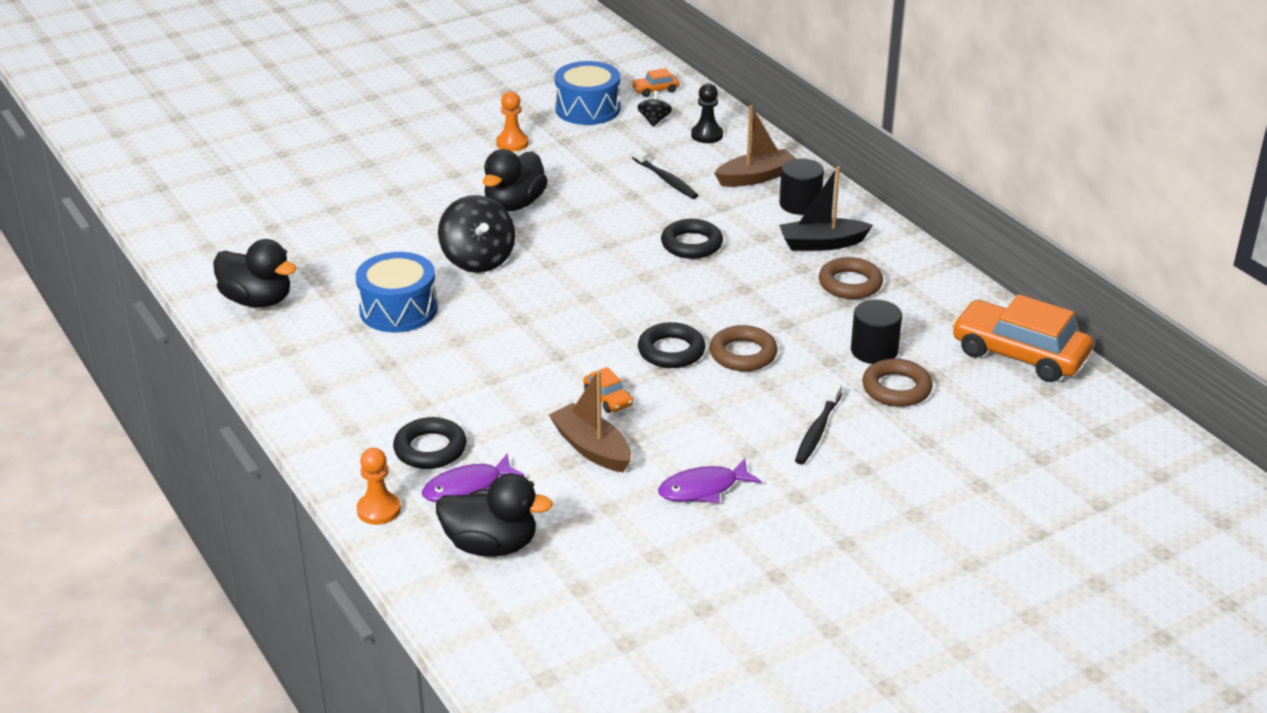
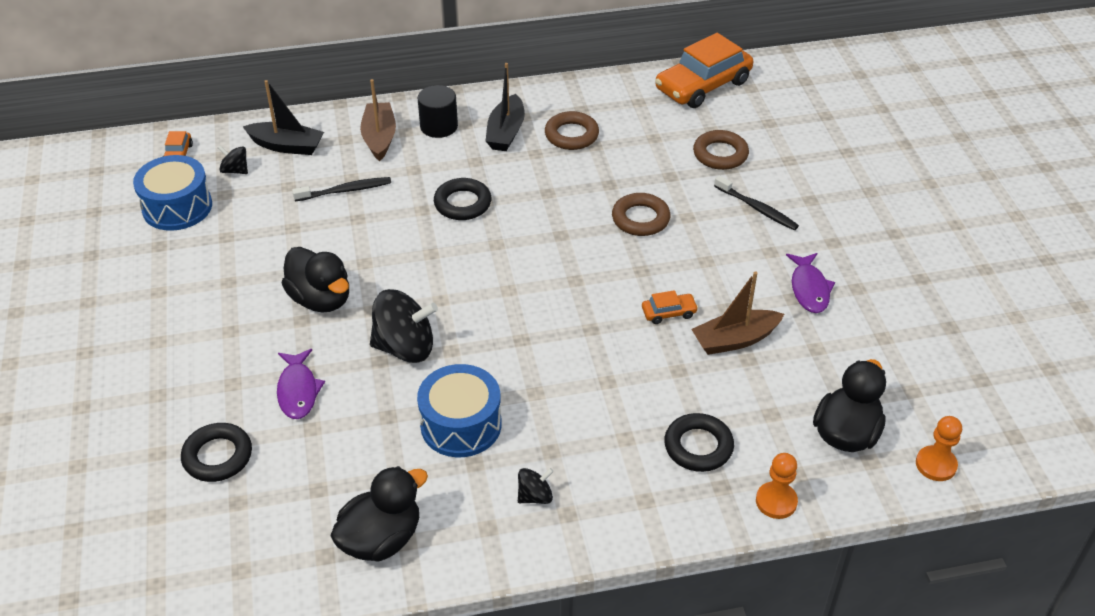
camera: 70 degrees left, 10 degrees up
purple fish [422,454,525,502] -> purple fish moved to [277,349,325,419]
orange pawn [496,91,529,152] -> orange pawn moved to [916,416,962,481]
black ring [638,322,705,368] -> black ring moved to [181,423,252,482]
black pawn [691,83,723,143] -> black boat [243,80,324,155]
black cylinder [851,300,902,364] -> none
none -> black spinning top [518,468,554,504]

